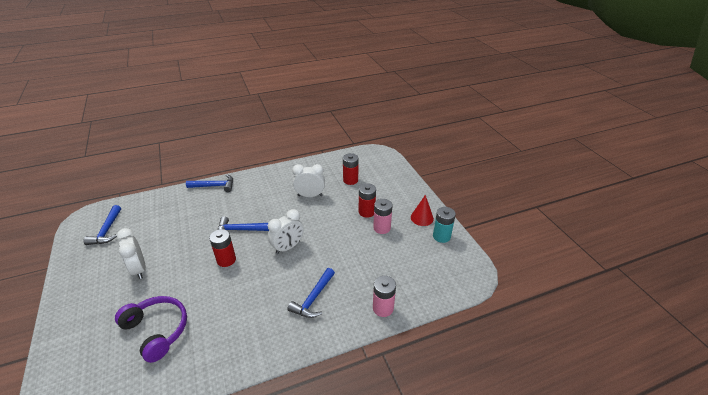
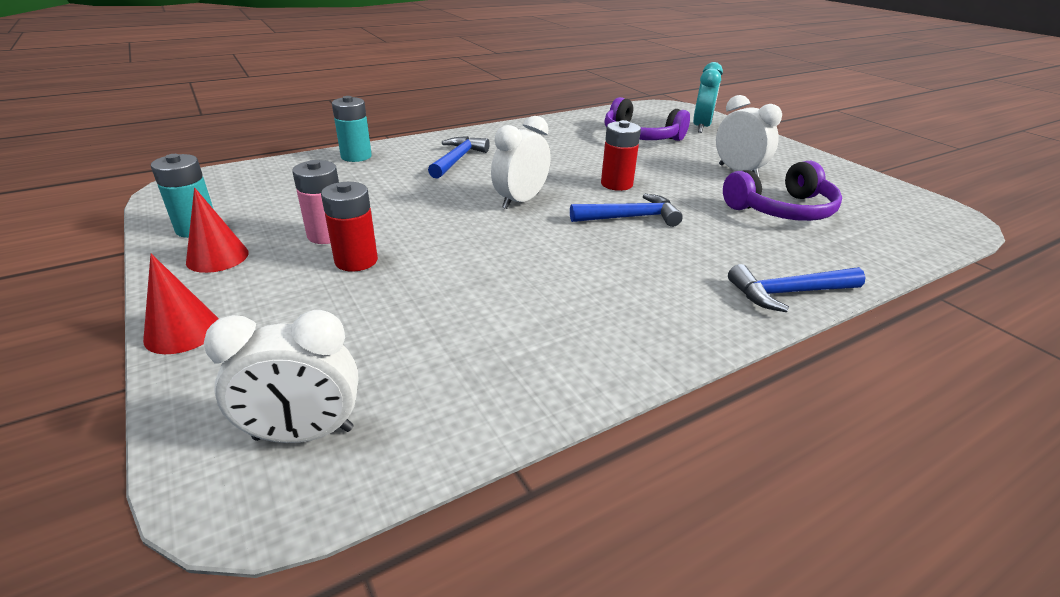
camera: 170 degrees right, 5 degrees down
blue hammer [84,205,121,245] -> none
white clock [292,164,325,197] -> white clock moved to [204,310,359,443]
red battery [343,153,358,185] -> none
pink battery [373,276,396,317] -> turquoise battery [332,96,372,162]
none -> red cone [143,254,219,354]
none -> turquoise clock [693,62,723,133]
none -> purple headphones [723,161,842,221]

